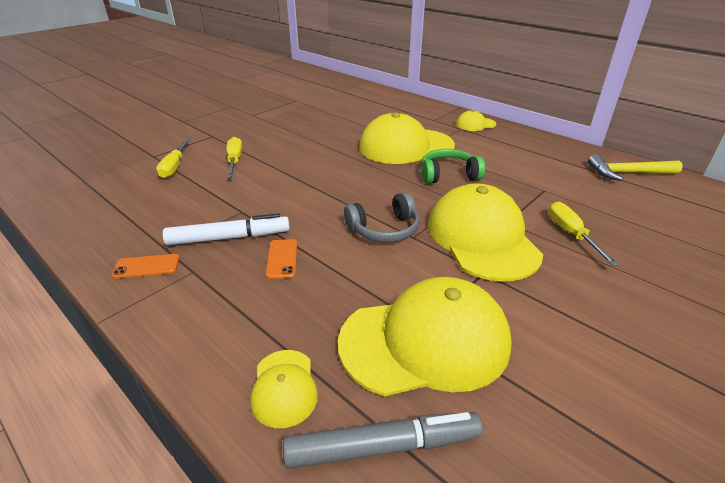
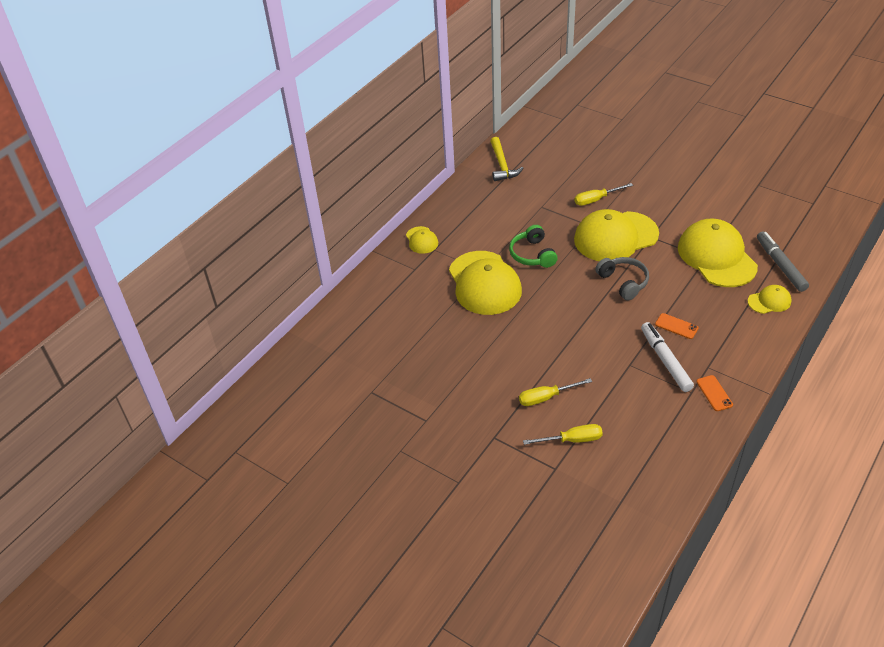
camera: 95 degrees left, 10 degrees up
orange phone [266,239,297,279] -> orange phone turned 45 degrees clockwise [655,313,699,339]

